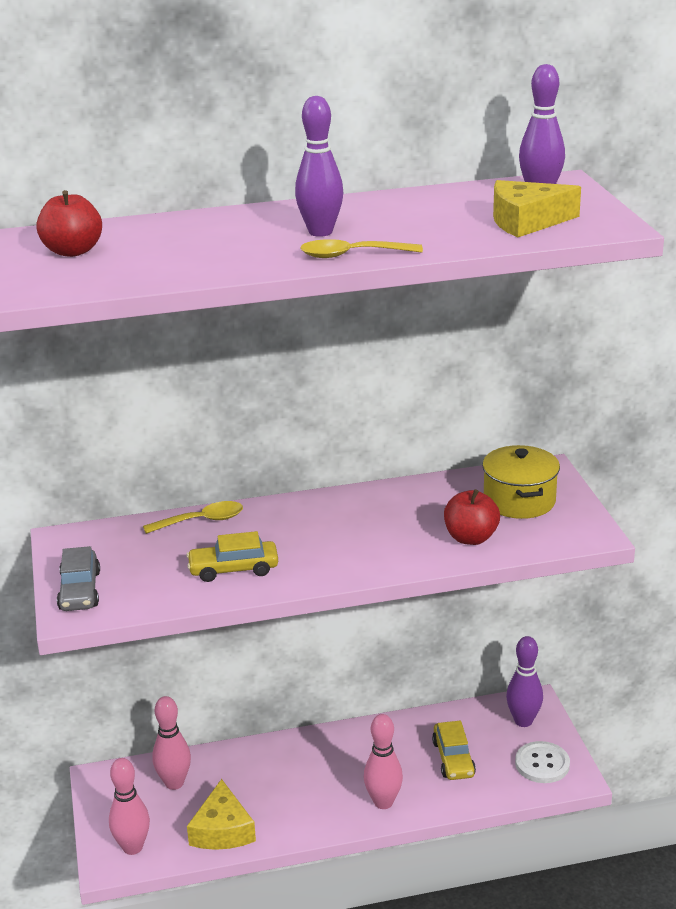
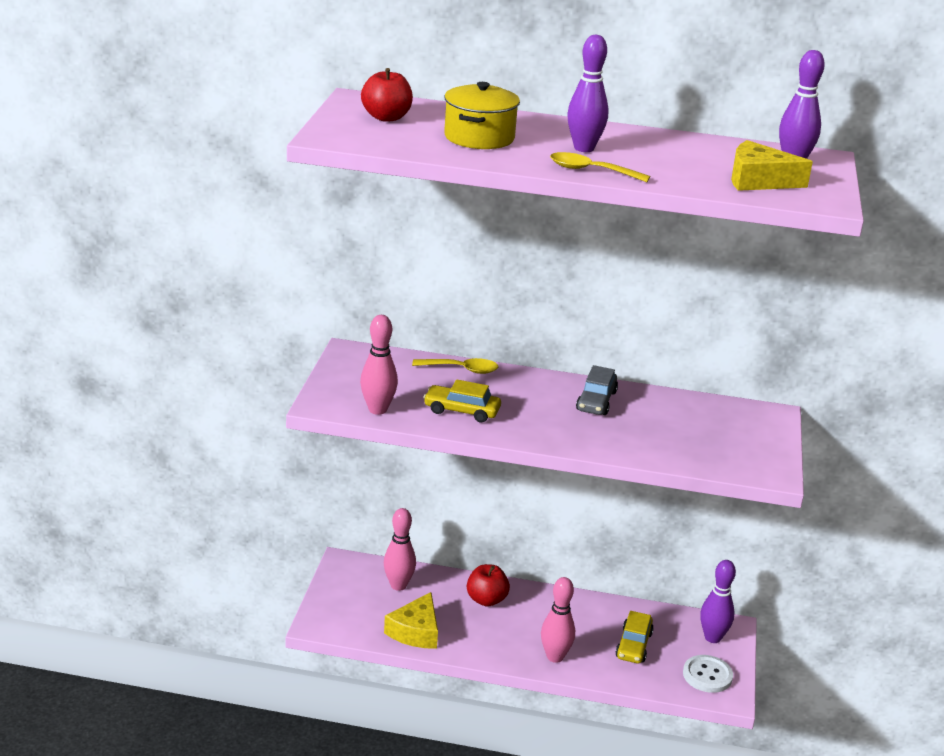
camera: 20 degrees right, 0 degrees up
grey car [57,546,100,611] -> grey car moved to [576,365,618,415]
pink bowling pin [109,758,150,855] -> pink bowling pin moved to [360,315,398,415]
red apple [444,489,500,545] -> red apple moved to [467,564,510,607]
yellow pot [482,445,560,519] -> yellow pot moved to [444,82,520,149]

